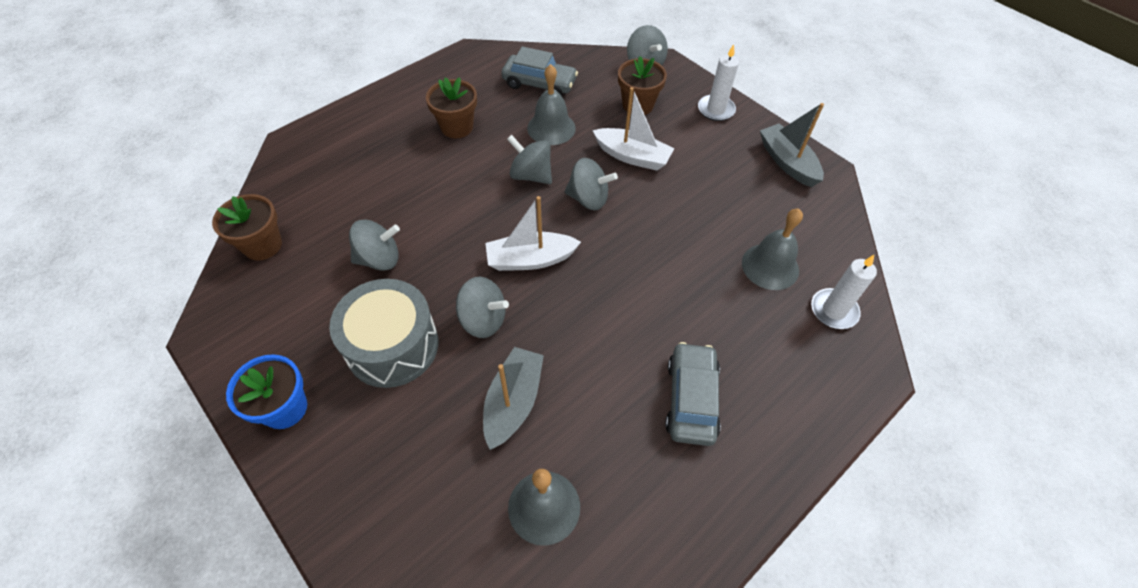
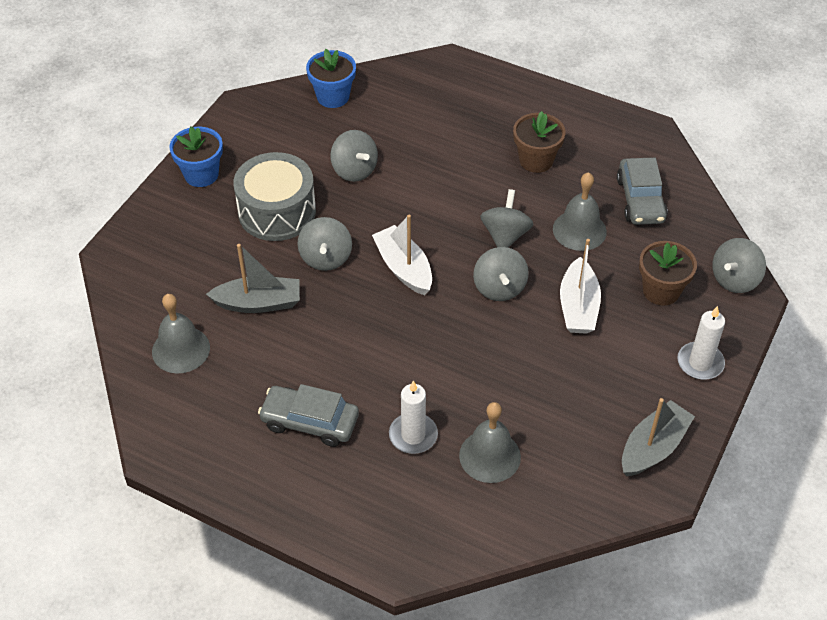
camera: 70 degrees right, 5 degrees down
brown flower pot [212,194,282,261] -> blue flower pot [306,49,356,108]
grey car [665,342,721,446] -> grey car turned 150 degrees counterclockwise [258,384,359,447]
white candle [811,255,877,329] -> white candle moved to [389,380,438,454]

